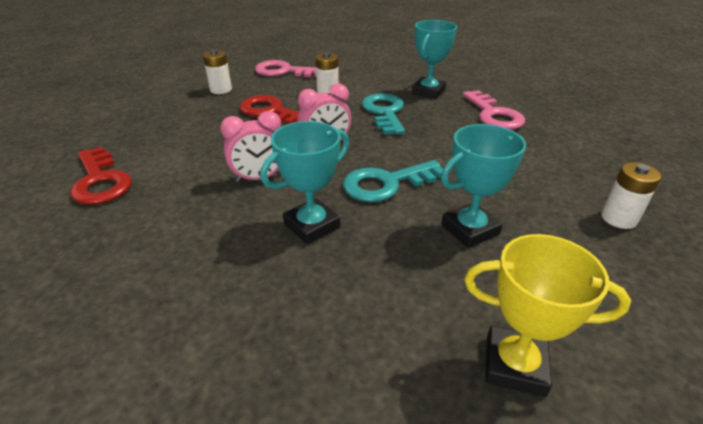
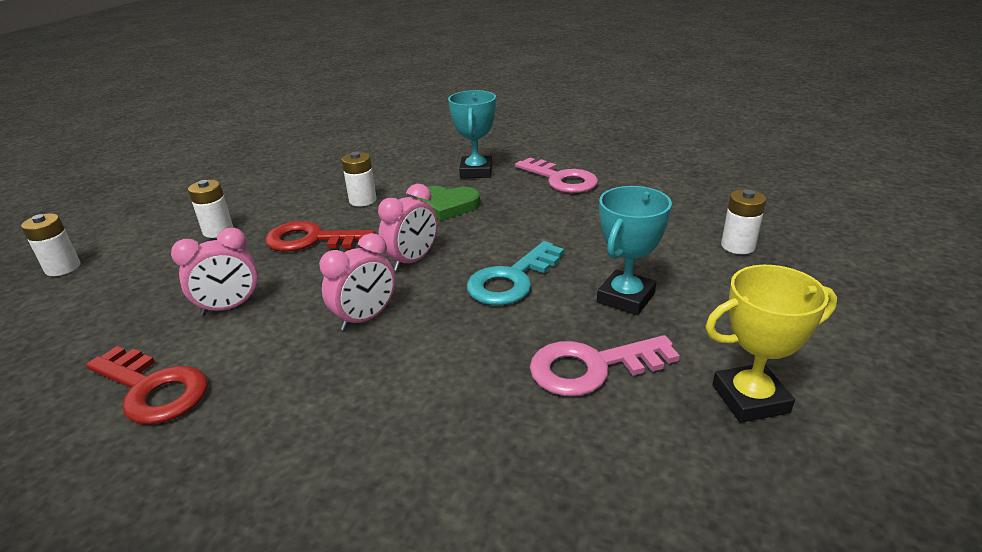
camera: 25 degrees left, 5 degrees down
pink key [255,60,316,77] -> pink key moved to [530,335,680,396]
turquoise trophy [260,121,349,245] -> none
turquoise key [362,93,405,135] -> green heart [416,186,480,221]
none -> white battery [21,213,81,276]
none -> pink clock [171,228,258,316]

